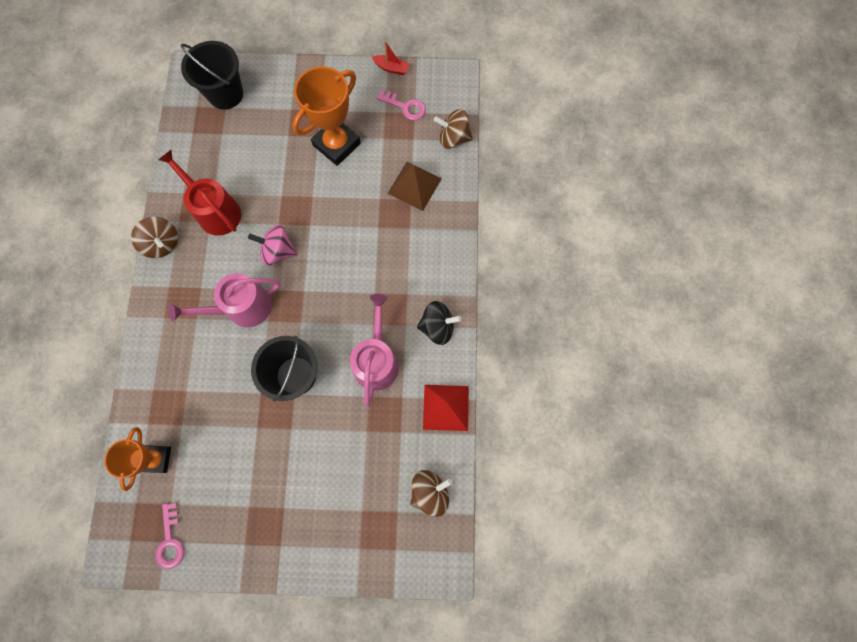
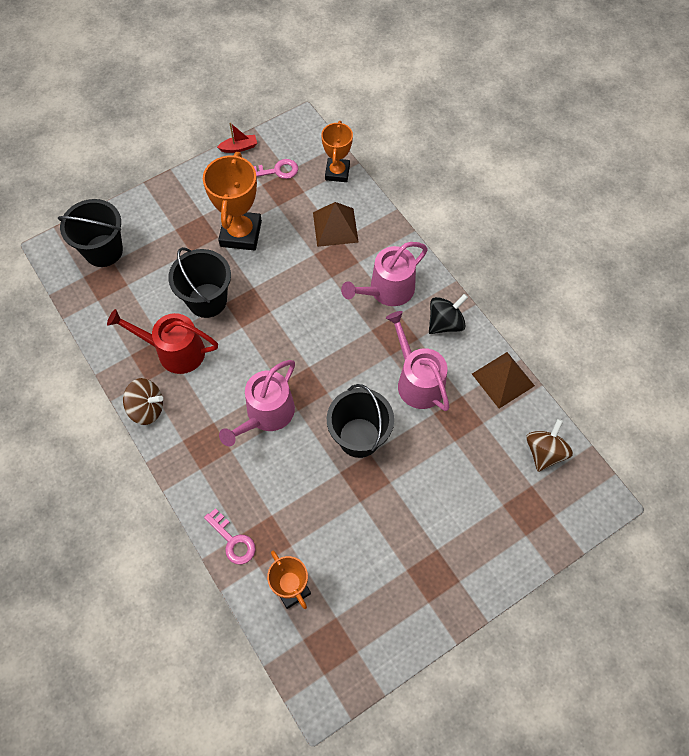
camera: 35 degrees left, 10 degrees down
pink key [155,503,184,569] -> pink key moved to [204,508,256,565]
pink spinning top [248,225,297,265] -> none
red pyramid [423,385,469,431] -> brown pyramid [472,352,535,409]
brown spinning top [434,109,473,149] -> orange trophy [321,121,353,182]
none -> black bucket [168,247,231,318]
none -> pink watering can [341,242,428,306]

